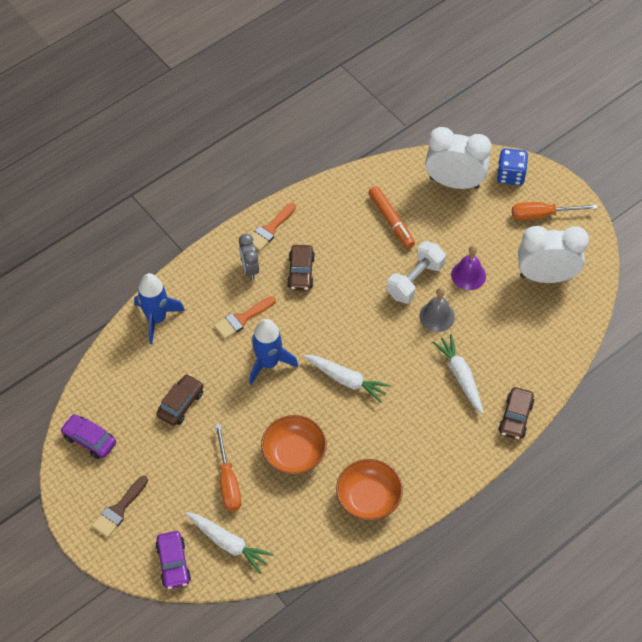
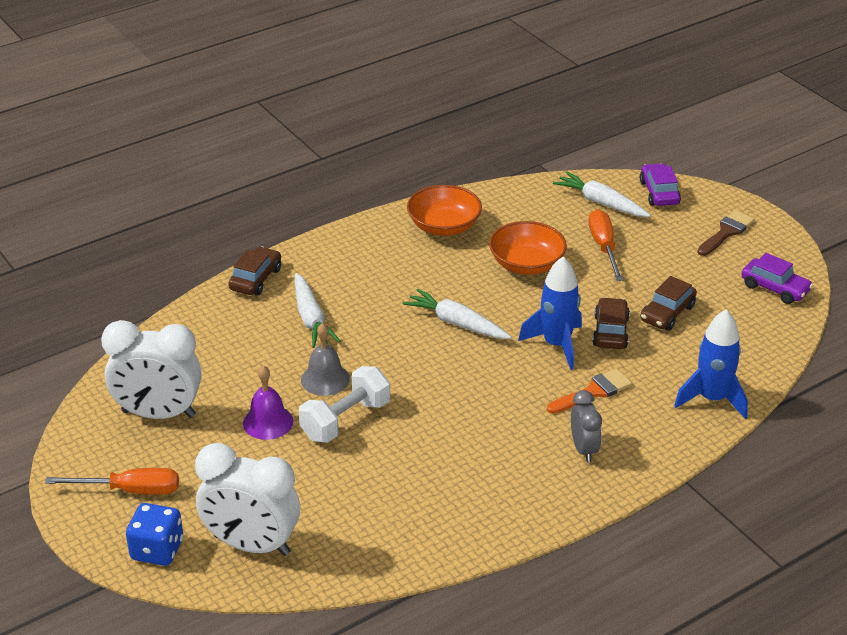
camera: 175 degrees left, 20 degrees down
orange brush [251,203,296,251] -> none
brown car [287,245,315,291] -> brown car moved to [592,297,630,349]
orange marker [368,186,415,249] -> none

